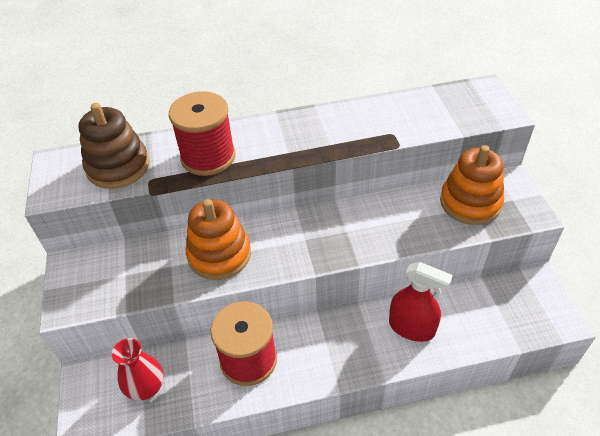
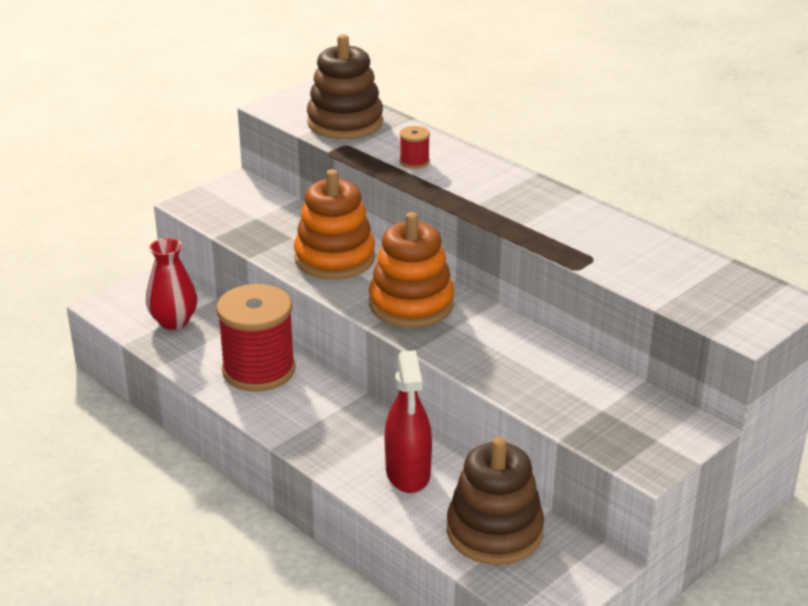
camera: 55 degrees right, 15 degrees down
red spool [169,91,236,176] -> red spool [400,126,430,169], size x0.43
orange stacking toy [440,145,504,225] -> orange stacking toy moved to [369,212,454,328]
none -> brown stacking toy [447,437,544,565]

